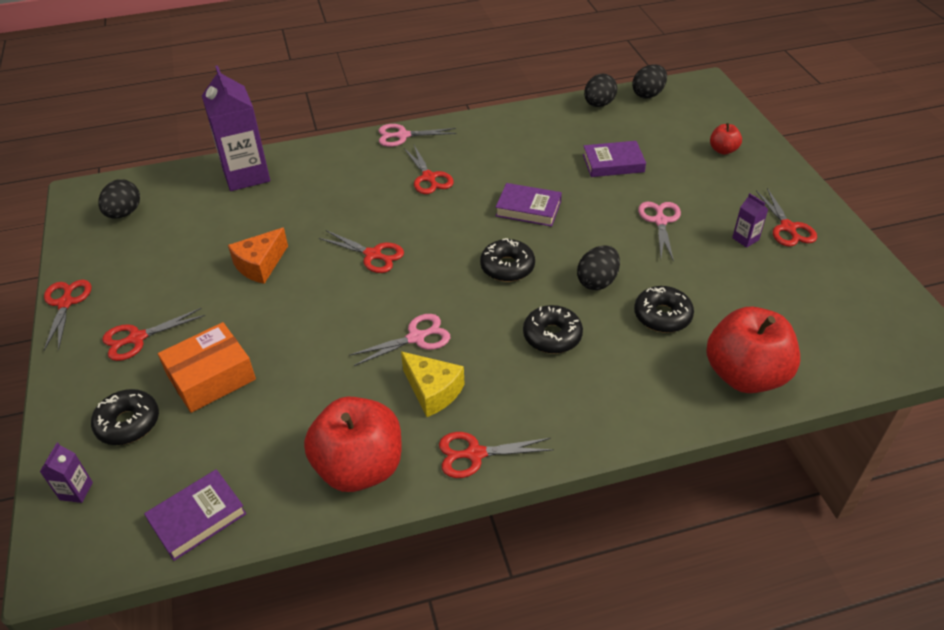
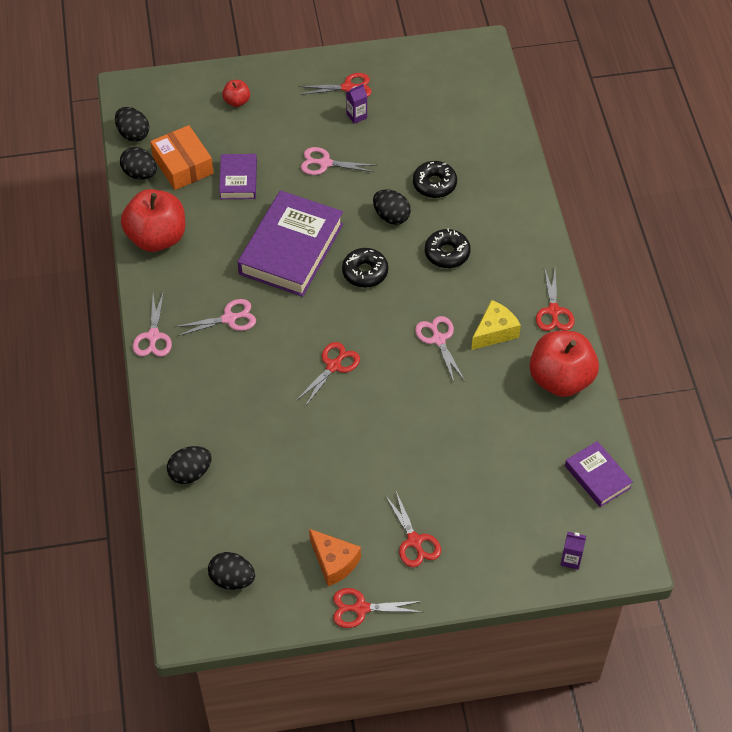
camera: 85 degrees left, 10 degrees up
black donut [91,389,159,445] -> none
orange box [158,322,256,413] -> orange box moved to [150,125,214,190]
purple carton [202,65,270,191] -> black egg [167,446,212,484]
orange cheese [228,228,288,284] -> orange cheese moved to [309,529,361,586]
red scissors [404,145,454,194] -> pink scissors [175,299,256,336]
purple book [496,183,562,227] -> purple book [238,190,343,297], size x1.92
red apple [706,307,800,393] -> red apple moved to [121,189,185,252]

